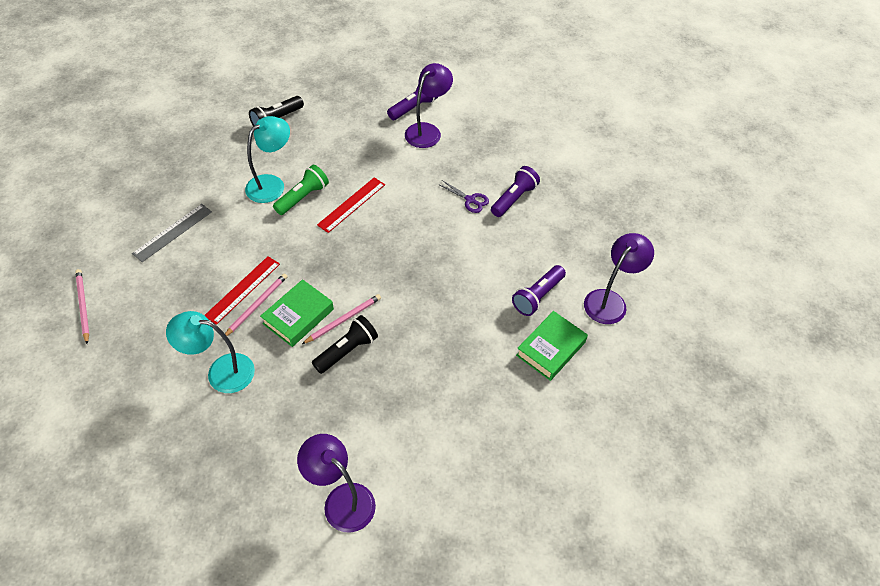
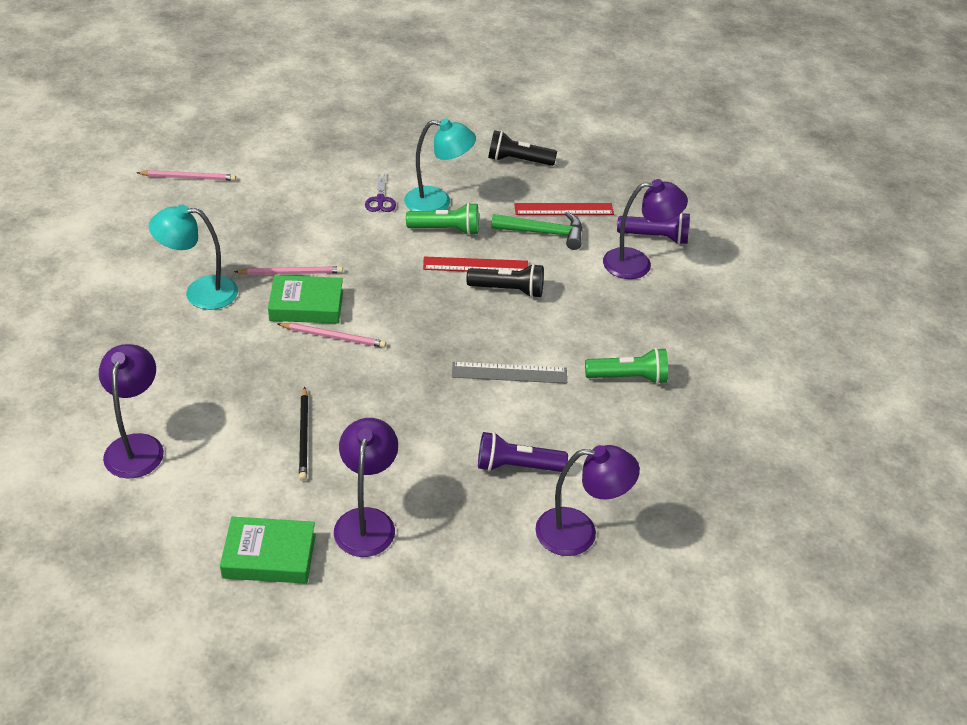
camera: 50 degrees right, 10 degrees down
pink pencil [75,269,89,344] -> pink pencil turned 60 degrees clockwise [137,170,236,181]
grey ruler [132,204,212,262] -> grey ruler moved to [452,362,567,384]
turquoise lamp [166,311,255,393] -> turquoise lamp turned 60 degrees counterclockwise [149,204,238,310]
red ruler [204,256,280,325] -> red ruler moved to [514,203,614,215]
black flashlight [312,315,378,374] -> black flashlight moved to [467,264,544,298]
purple scissors [438,180,489,213] -> purple scissors moved to [365,173,396,212]
purple flashlight [491,166,540,217] -> green flashlight [585,348,668,384]
green book [516,311,588,381] -> green book moved to [220,517,316,584]
none -> black pencil [299,387,308,481]
none -> purple lamp [334,418,398,557]
none -> green hammer [491,211,583,250]

